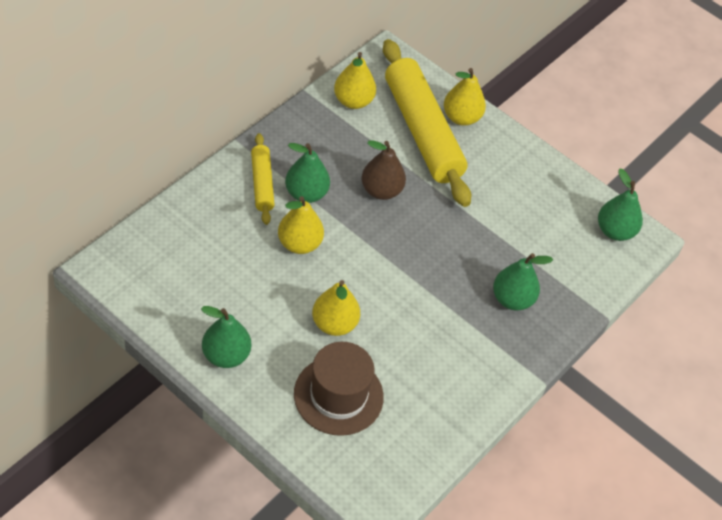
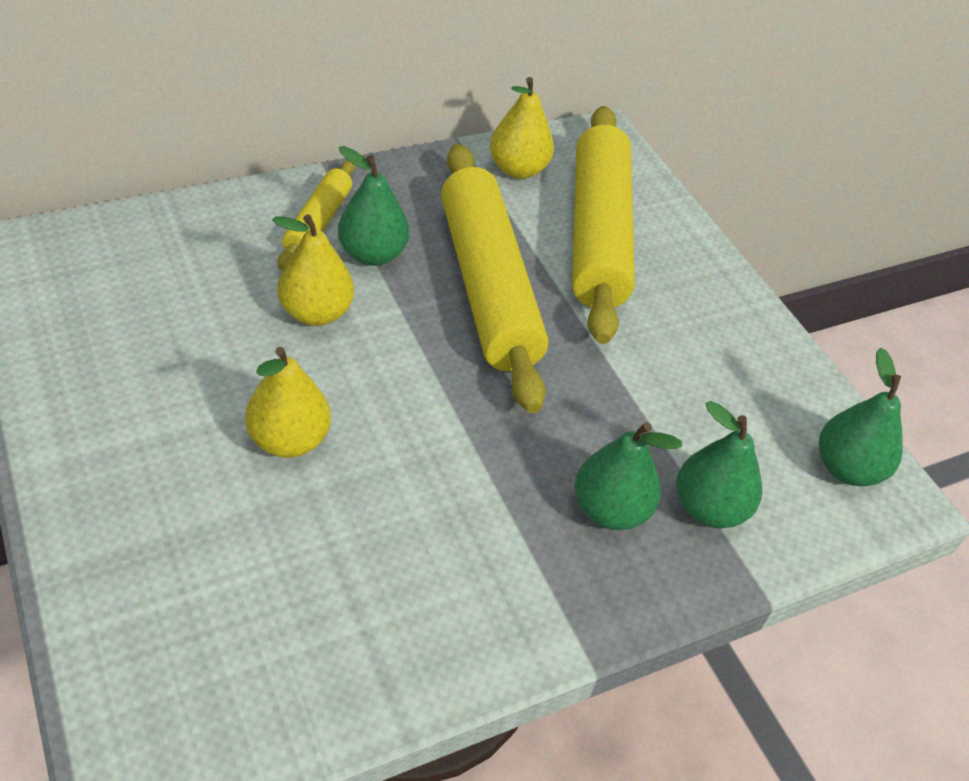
camera: 25 degrees right, 5 degrees down
green pear [201,306,251,368] -> green pear moved to [676,401,762,528]
brown hat [294,342,384,436] -> none
brown pear [361,141,406,200] -> yellow rolling pin [441,144,548,413]
yellow pear [444,68,486,126] -> none

